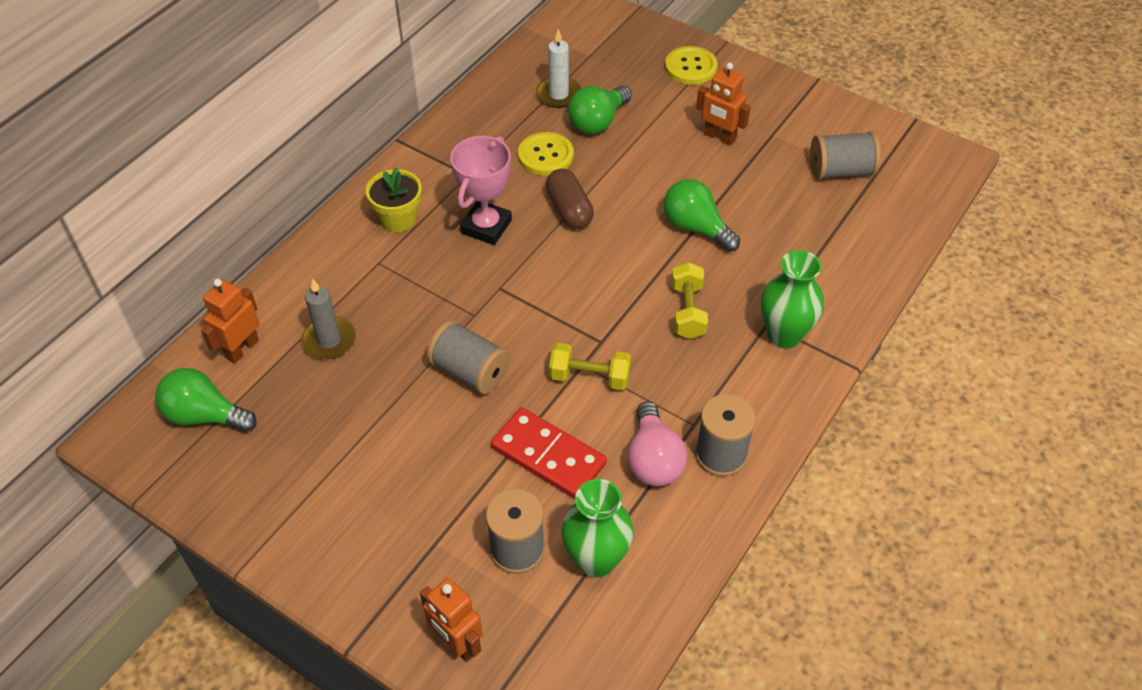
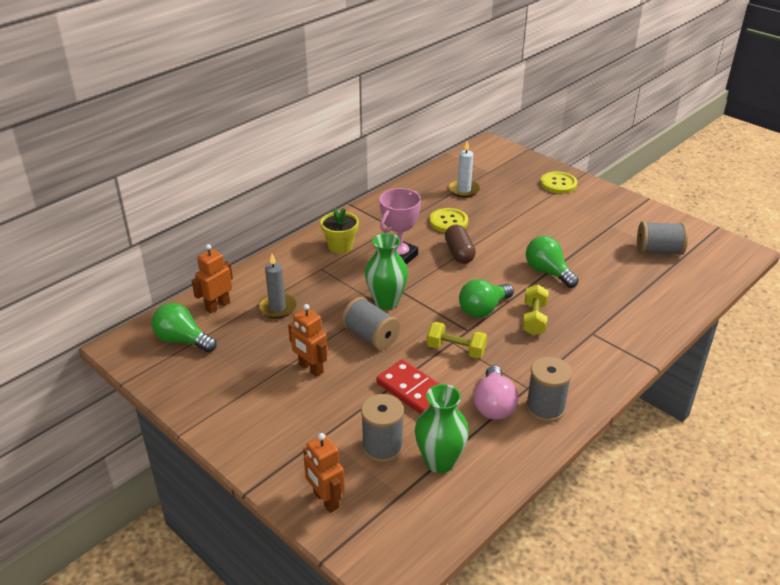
camera: 10 degrees right, 15 degrees down
green light bulb [568,85,632,134] -> green light bulb moved to [459,279,514,318]
orange robot [696,63,751,146] -> orange robot moved to [288,304,328,377]
green vase [761,250,824,348] -> green vase moved to [365,233,408,310]

